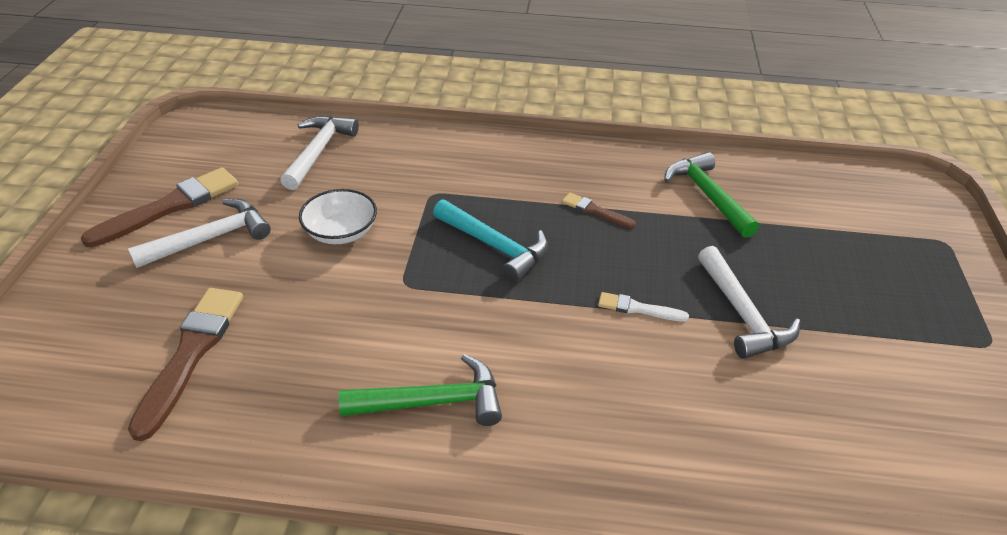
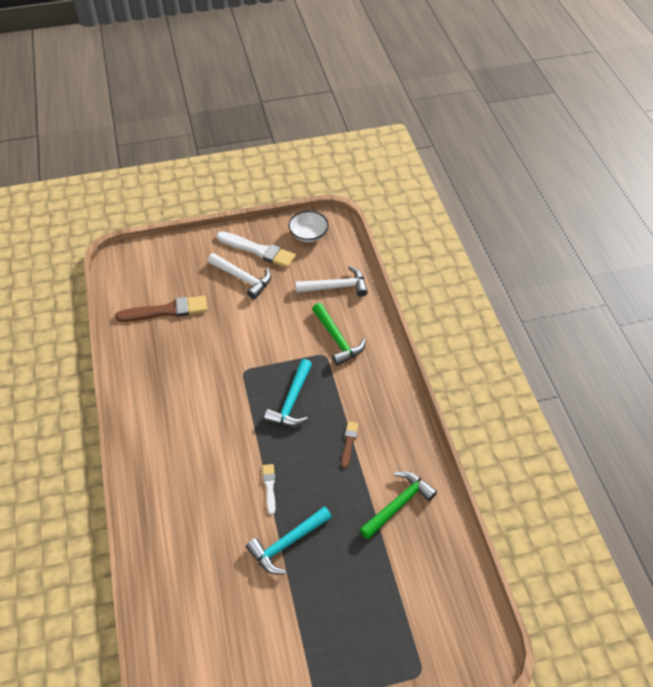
camera: 70 degrees right, 10 degrees up
brown brush [80,167,238,247] -> white brush [217,231,296,268]
white bowl [299,189,377,244] -> white bowl moved to [288,211,329,242]
green hammer [339,354,502,426] -> green hammer moved to [312,303,366,366]
white hammer [698,246,800,359] -> turquoise hammer [246,506,332,574]

